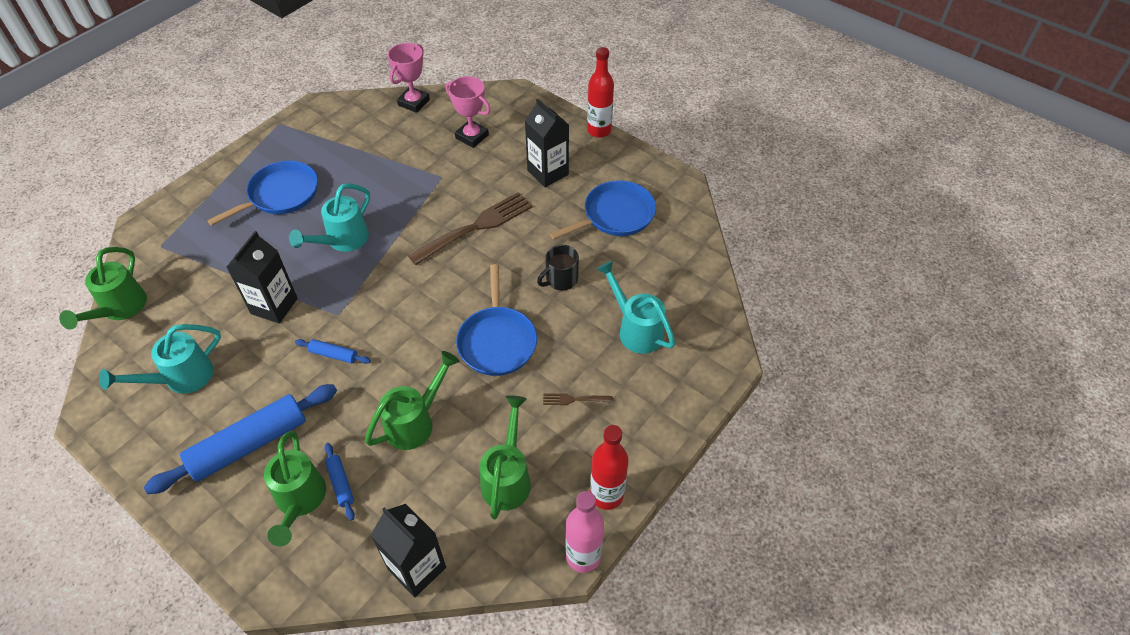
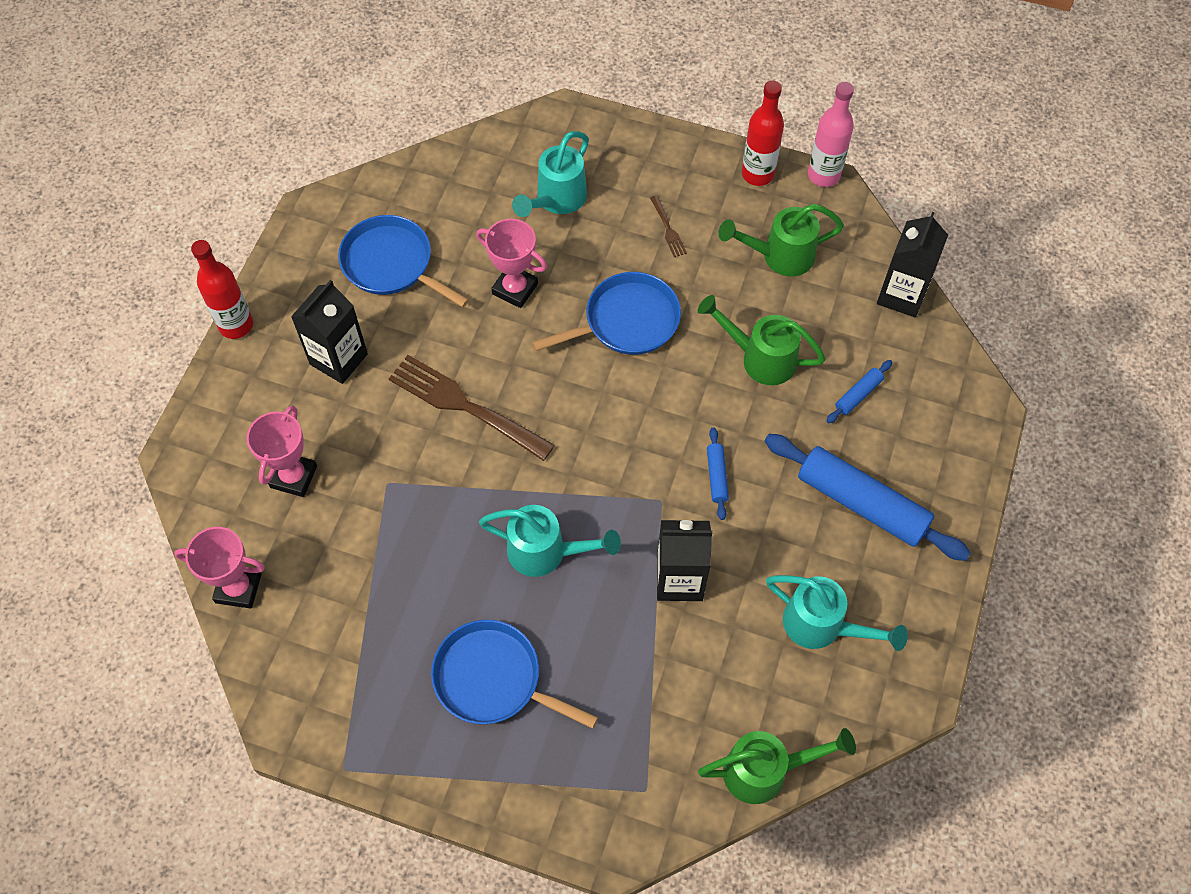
camera: 110 degrees left, 10 degrees up
green watering can [264,431,326,546] -> none
black mug [537,245,579,290] -> pink trophy [476,219,547,308]

